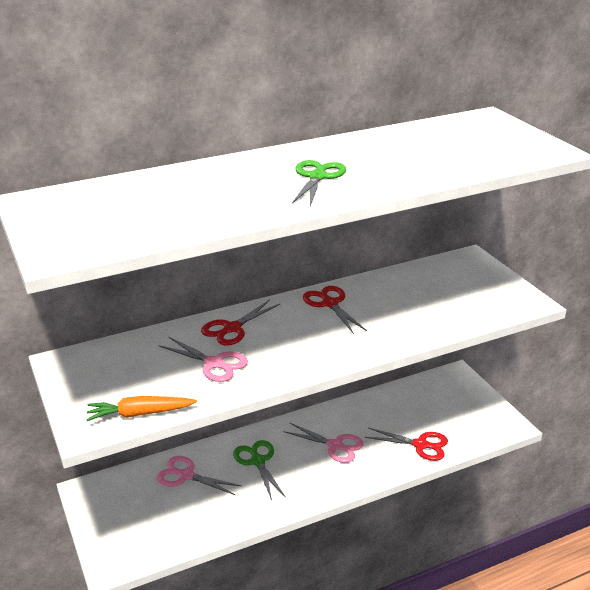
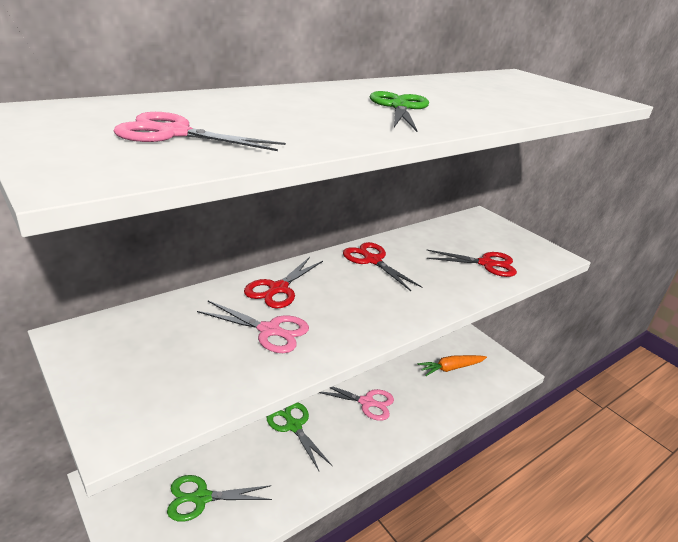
camera: 15 degrees left, 0 degrees up
orange carrot [86,396,197,421] -> orange carrot moved to [418,355,487,376]
pink scissors [156,456,242,495] -> pink scissors moved to [114,112,286,151]
red scissors [365,428,448,461] -> red scissors moved to [427,250,517,277]
none -> green scissors [167,475,272,522]

